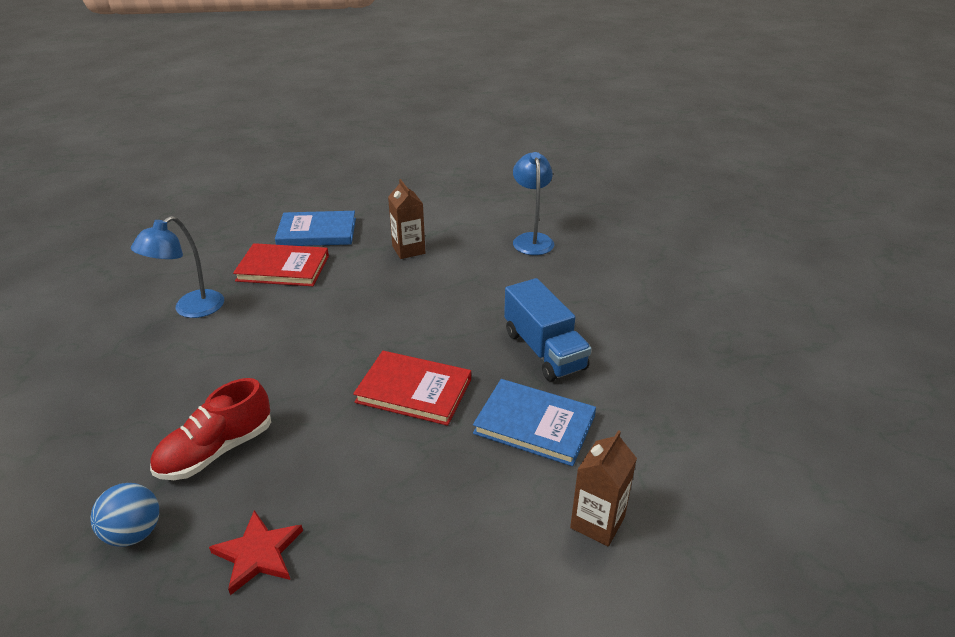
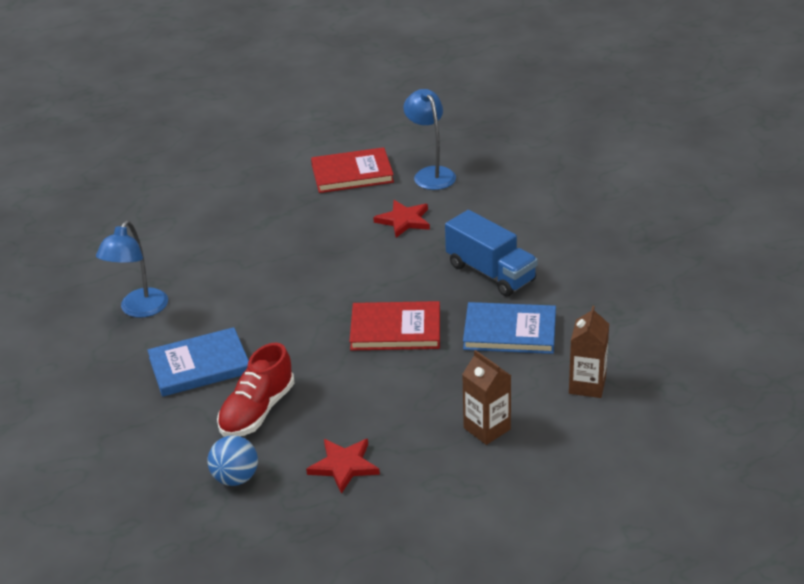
camera: 15 degrees left, 0 degrees up
red book [233,243,329,286] -> red book moved to [311,147,394,193]
blue book [275,211,356,246] -> blue book moved to [147,327,249,397]
brown carton [388,179,425,259] -> brown carton moved to [462,350,511,445]
none -> red star [373,200,430,238]

